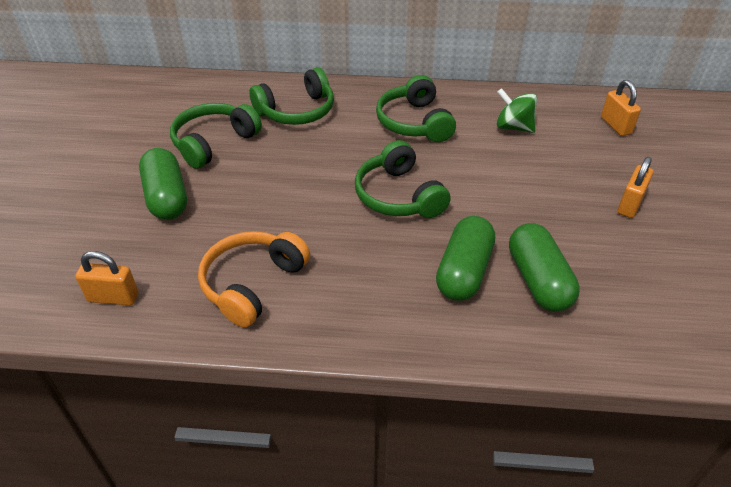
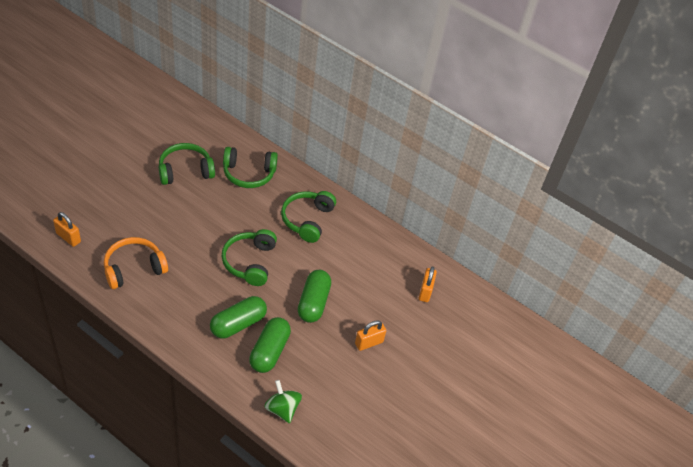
camera: 25 degrees right, 5 degrees up
green capsule [139,148,187,220] -> green capsule moved to [298,270,331,323]
green spinning top [497,88,537,133] -> green spinning top moved to [264,380,302,423]

